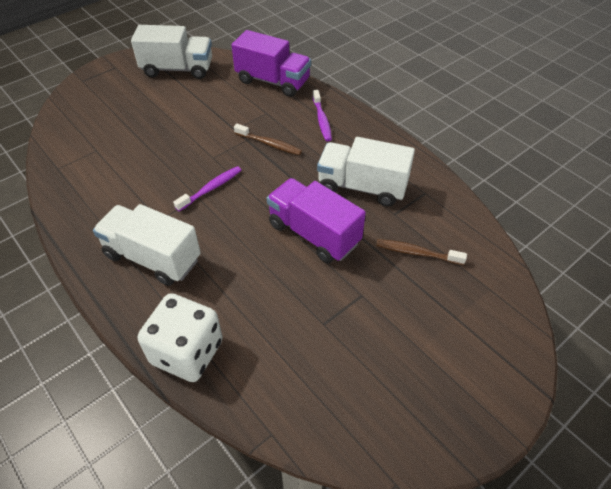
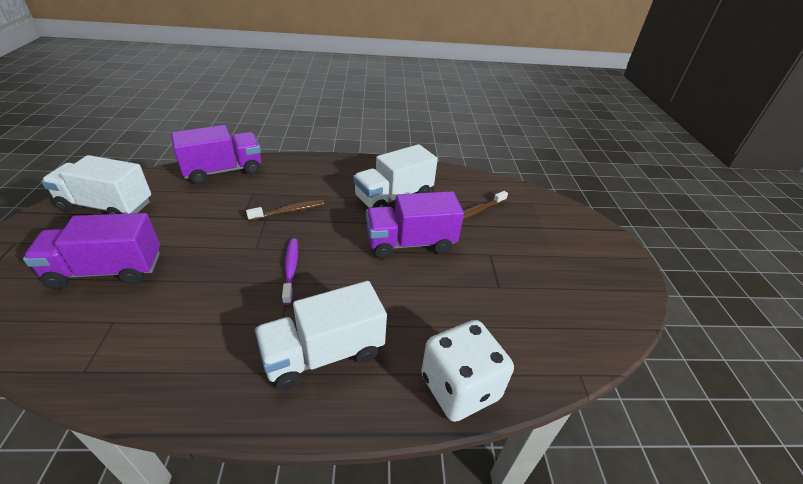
camera: 55 degrees left, 10 degrees down
white truck [131,25,212,79] -> white truck turned 120 degrees counterclockwise [41,155,151,214]
purple toothbrush [312,90,332,141] -> none
none -> purple truck [23,213,160,289]

